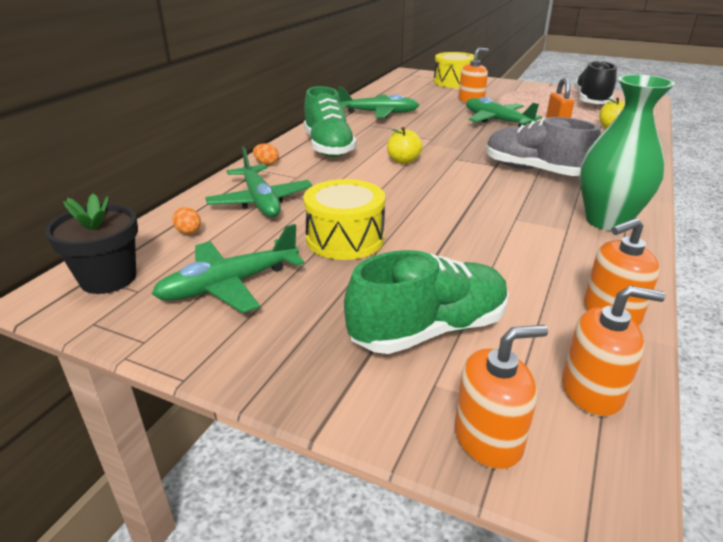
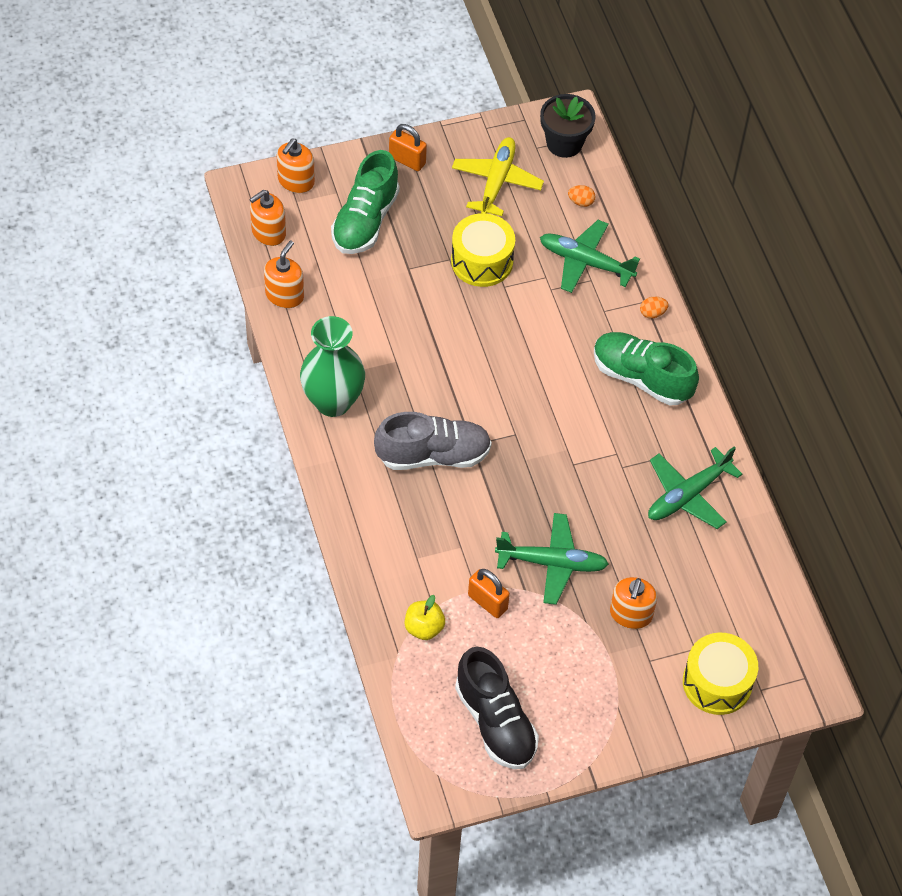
camera: 135 degrees right, 25 degrees up
green plane [152,224,304,313] -> yellow plane [452,137,544,216]
yellow apple [387,127,423,164] -> none
none -> orange padlock [389,124,427,171]

